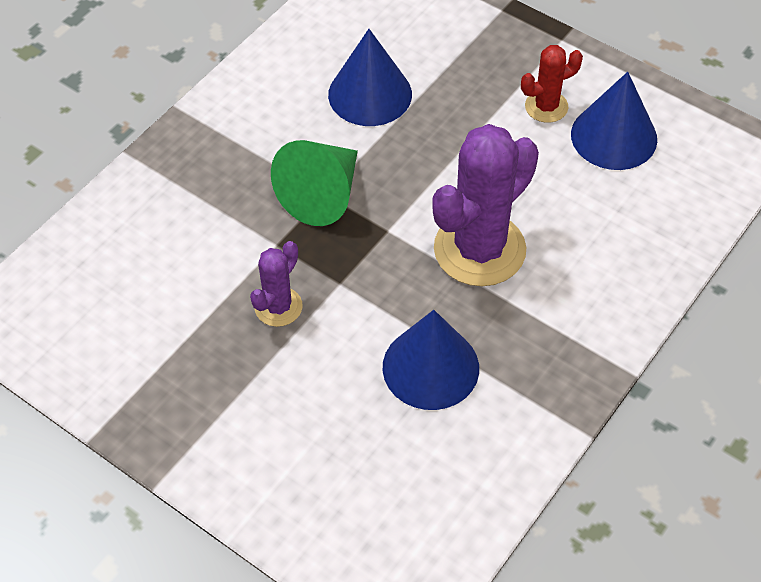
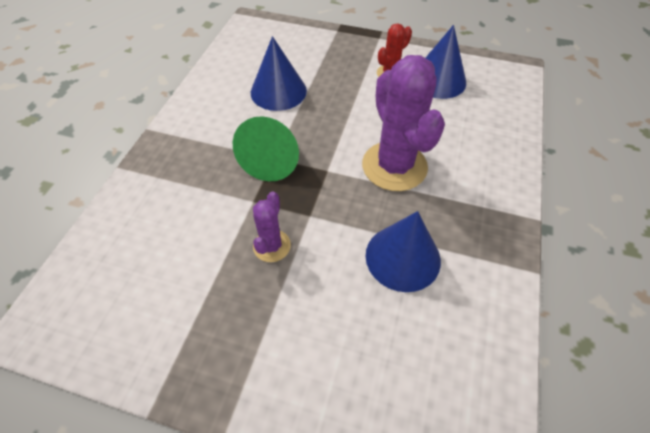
camera: 20 degrees left, 0 degrees up
purple cactus [432,124,539,286] -> purple cactus turned 45 degrees counterclockwise [362,55,445,191]

